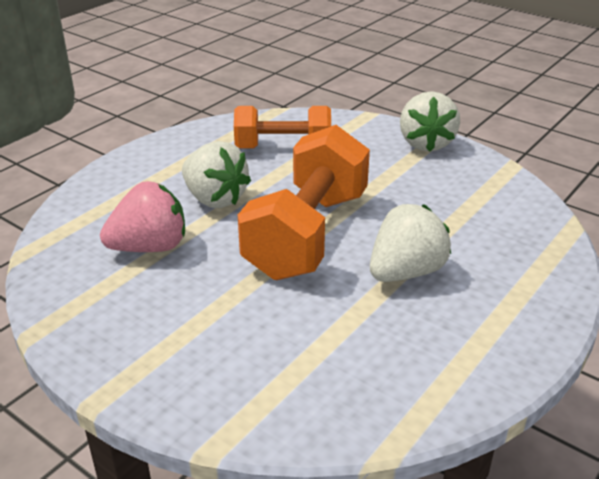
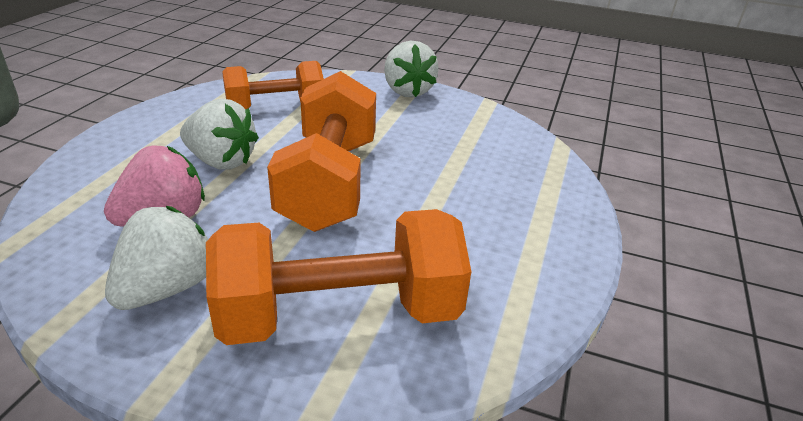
camera: 20 degrees left, 0 degrees up
white strawberry [370,204,451,282] -> white strawberry moved to [105,206,208,310]
none -> orange dumbbell [206,209,471,345]

